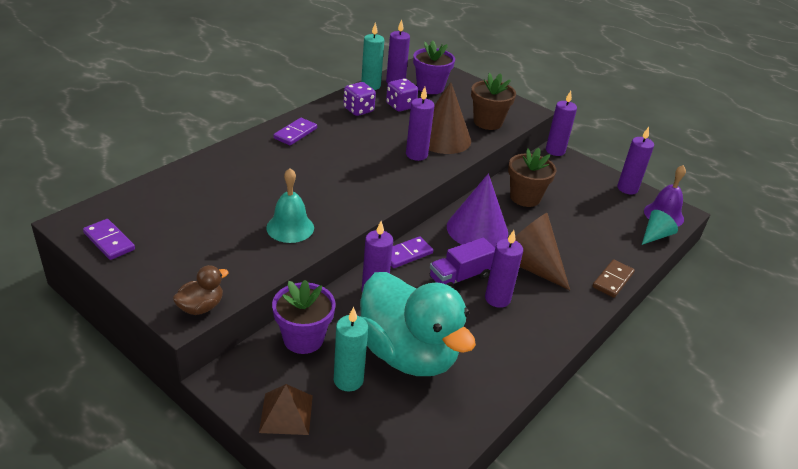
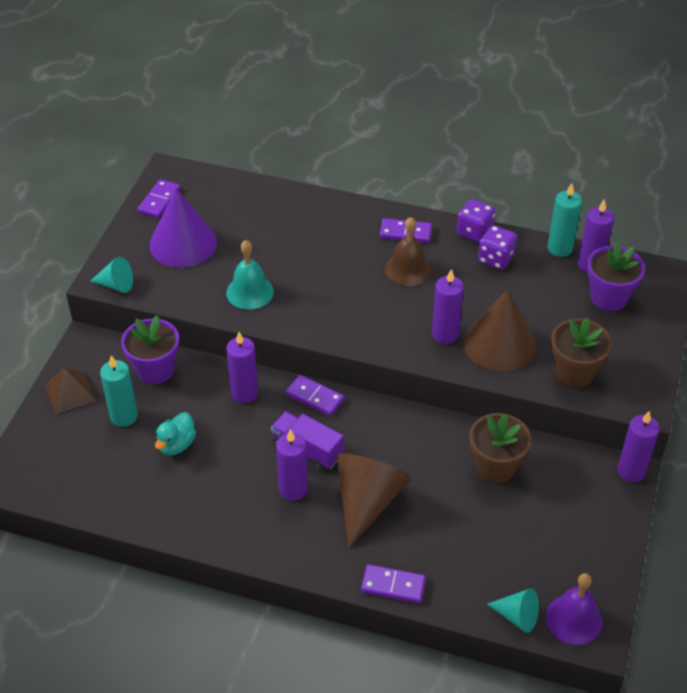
camera: 70 degrees right, 10 degrees up
brown duck [173,265,229,315] -> turquoise cone [90,257,133,293]
turquoise duck [360,272,476,376] -> turquoise duck [155,412,196,455], size x0.41
purple dice [386,78,418,111] -> purple dice moved to [457,199,495,242]
purple cone [447,174,508,248] -> purple cone moved to [150,188,217,268]
brown domino [592,259,635,298] -> purple domino [361,564,426,604]
purple candle [617,127,654,194] -> none
none -> brown bell [385,217,431,286]

